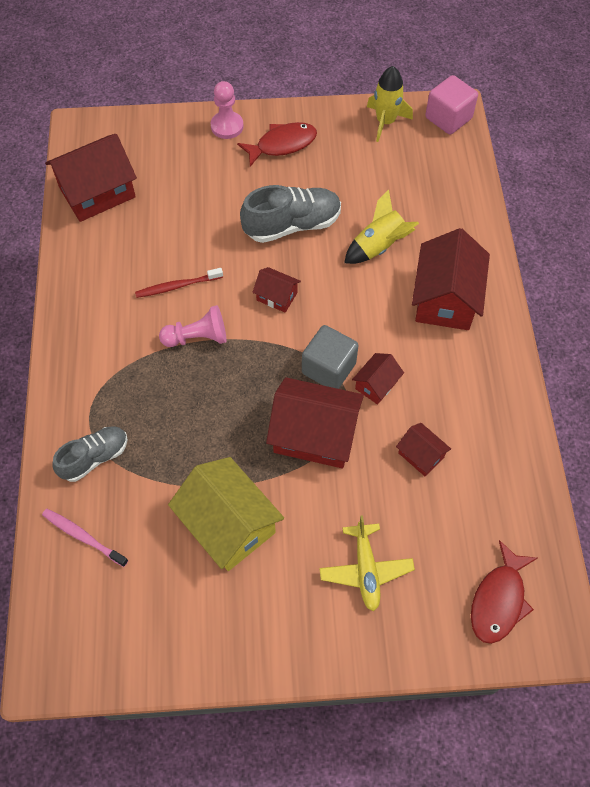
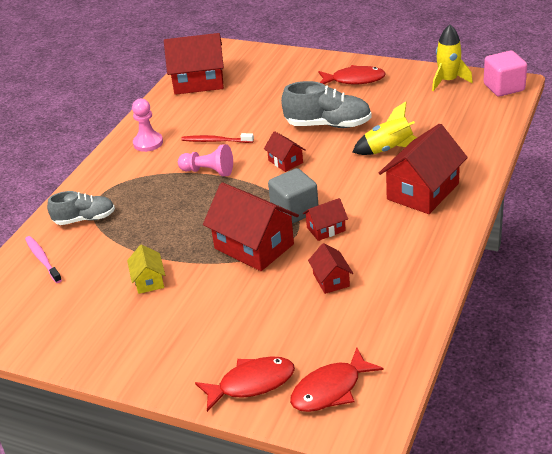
camera: 30 degrees right, 25 degrees down
yellow house [168,457,284,571] -> yellow house [127,244,165,294], size x0.50
pink pawn [211,81,244,139] -> pink pawn moved to [132,99,163,152]
yellow plane [319,515,415,611] -> none
none -> red fish [195,356,295,412]

